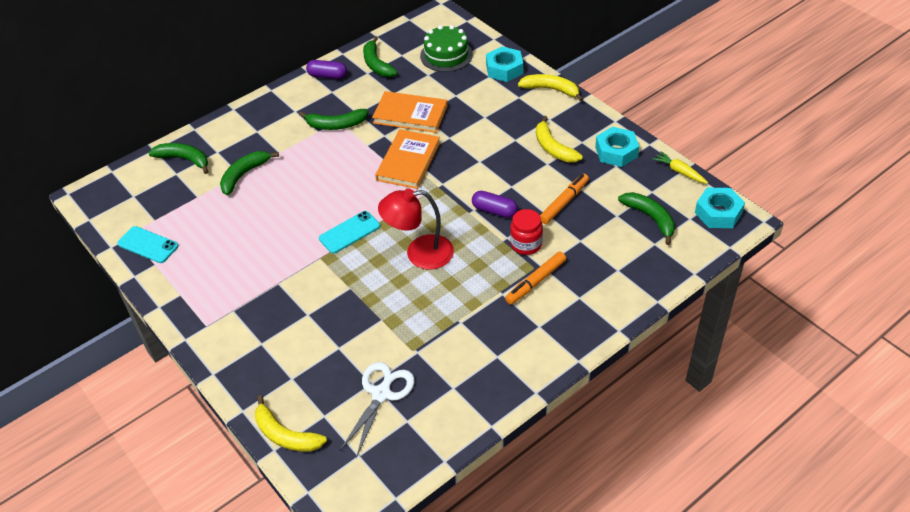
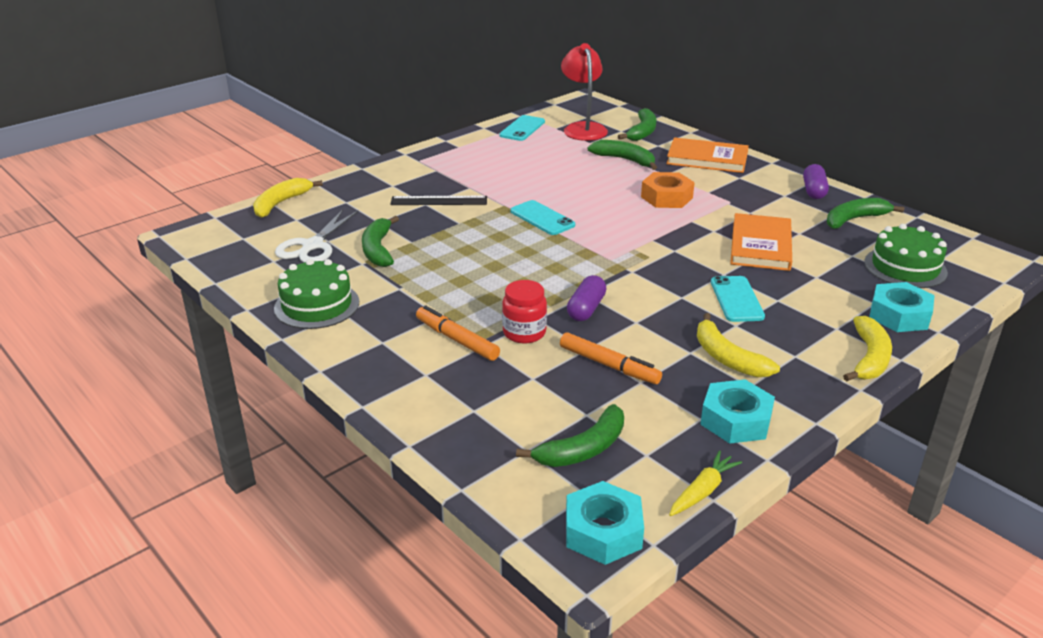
camera: 85 degrees right, 15 degrees down
green banana [299,109,369,130] -> green banana moved to [362,216,399,267]
white scissors [340,362,415,458] -> white scissors turned 90 degrees clockwise [275,209,359,263]
orange book [375,129,440,189] -> orange book moved to [666,137,749,173]
red lamp [378,189,454,270] -> red lamp moved to [561,43,608,141]
yellow banana [536,116,583,162] -> yellow banana turned 90 degrees counterclockwise [697,313,780,377]
none -> green cake [274,259,359,329]
none -> black ruler [390,196,487,205]
none -> orange nut [641,172,695,208]
none -> turquoise phone [711,276,765,322]

